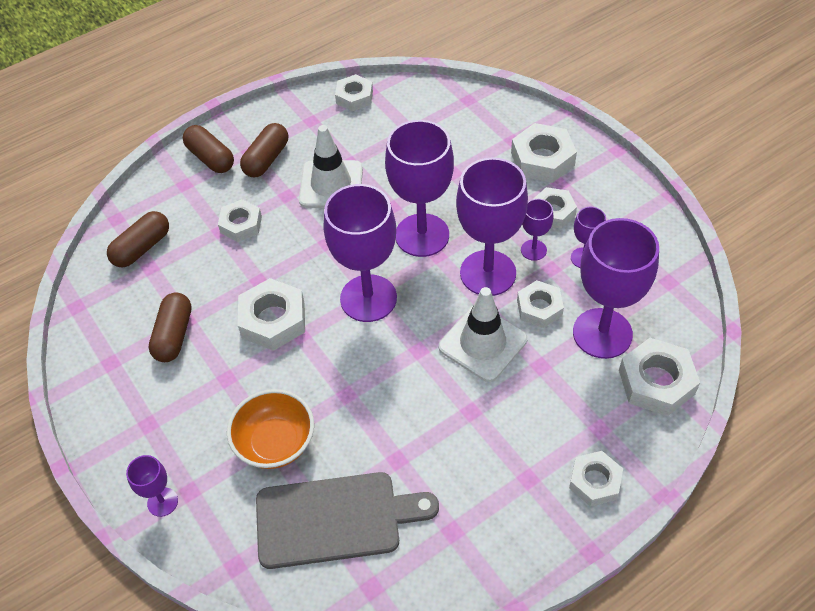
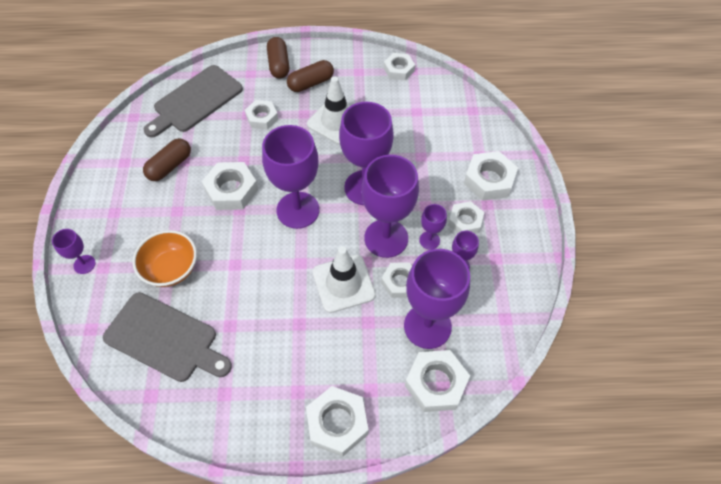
camera: 30 degrees right, 5 degrees up
brown capsule [107,211,169,268] -> grey cutting board [144,65,243,137]
white nut [569,451,623,507] -> white nut [306,386,369,457], size x1.51

